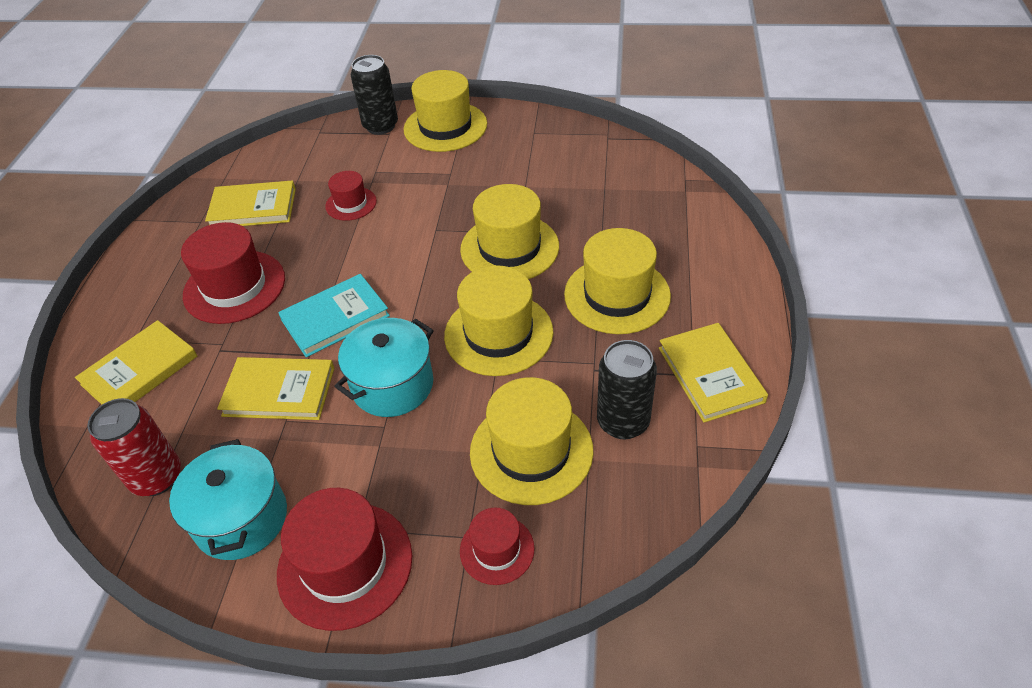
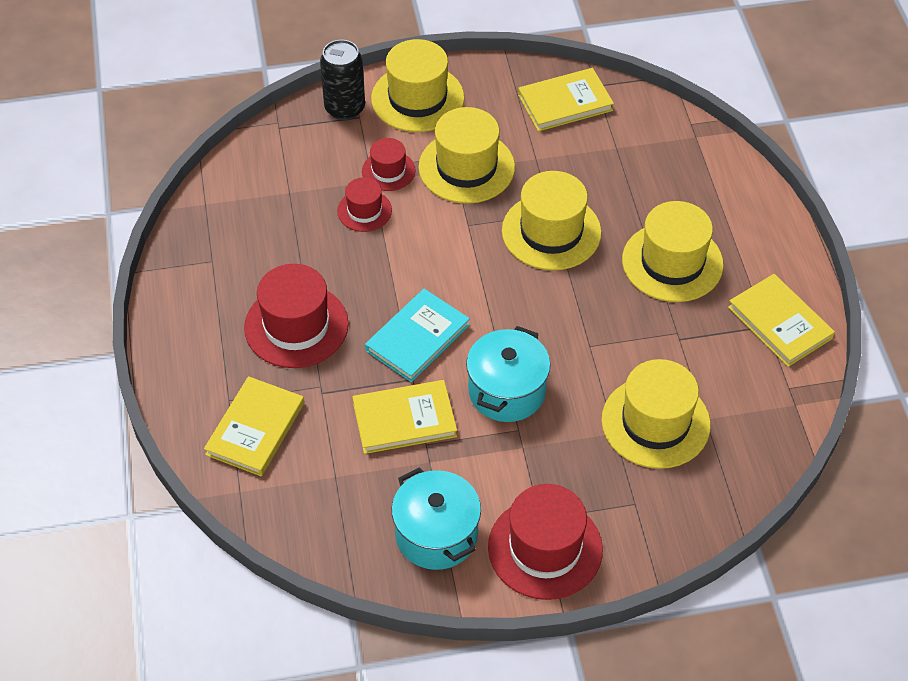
camera: 20 degrees left, 5 degrees up
red can [87,398,181,496] -> none
yellow book [205,180,296,226] -> yellow book moved to [518,68,614,131]
yellow hat [444,265,553,376] -> yellow hat moved to [418,107,515,204]
red hat [460,508,535,585] -> red hat moved to [362,138,415,191]
black can [597,340,657,439] -> none

